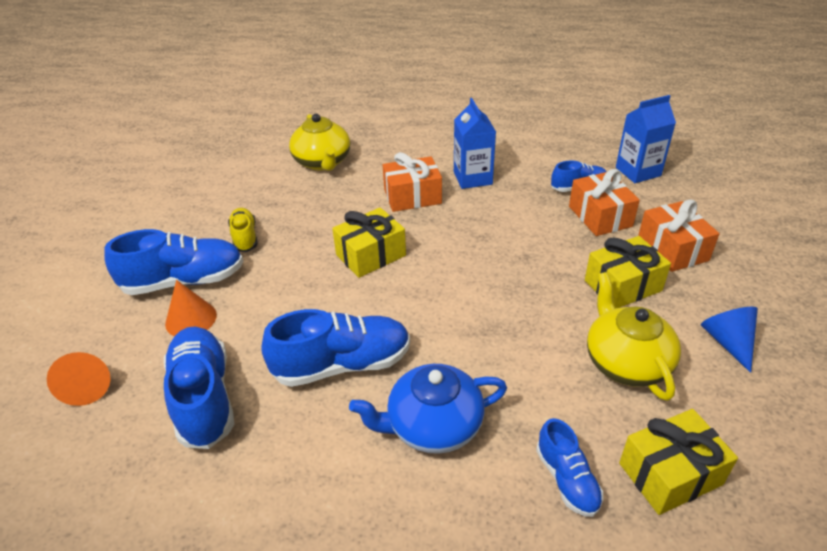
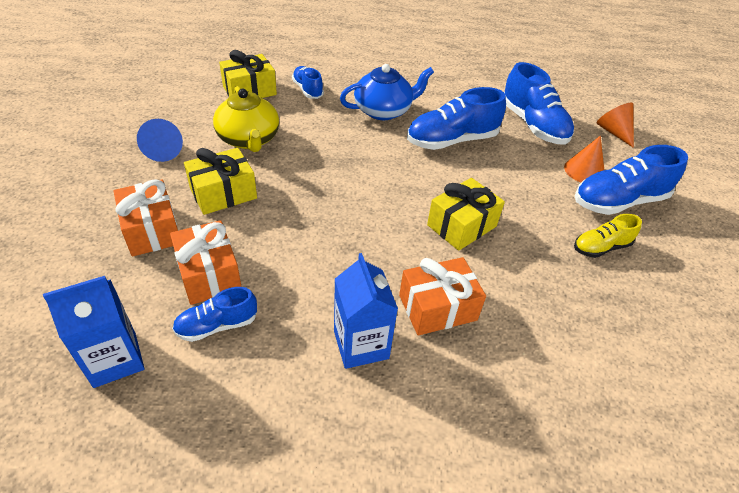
camera: 170 degrees right, 5 degrees up
yellow shoe [228,208,258,252] -> yellow shoe turned 90 degrees clockwise [574,214,642,258]
yellow teapot [289,114,350,171] -> none

